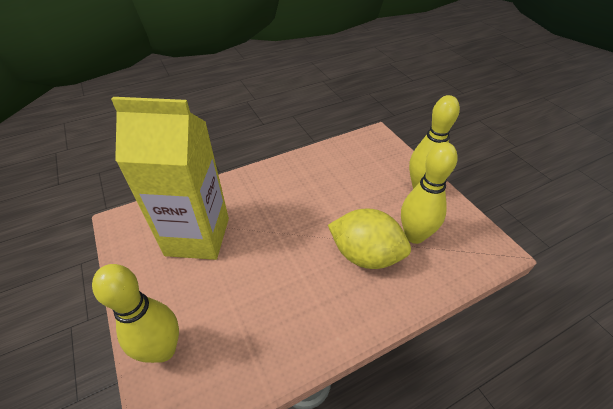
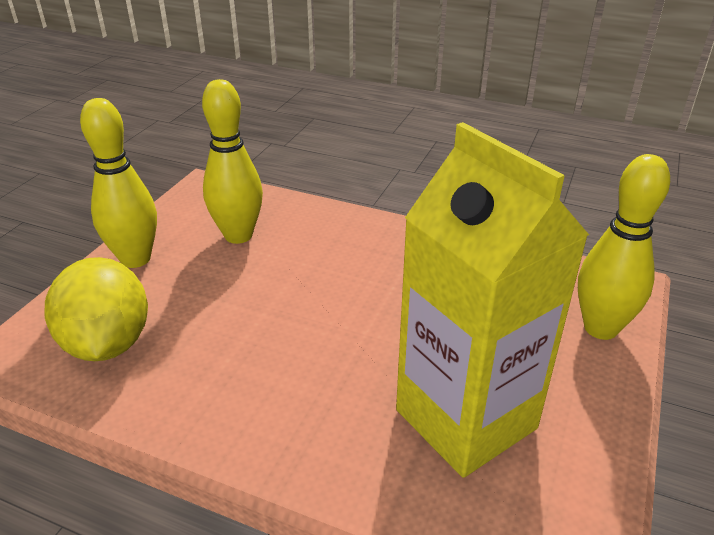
camera: 130 degrees left, 10 degrees down
yellow lemon [328,208,411,269] -> yellow lemon moved to [44,257,148,361]

